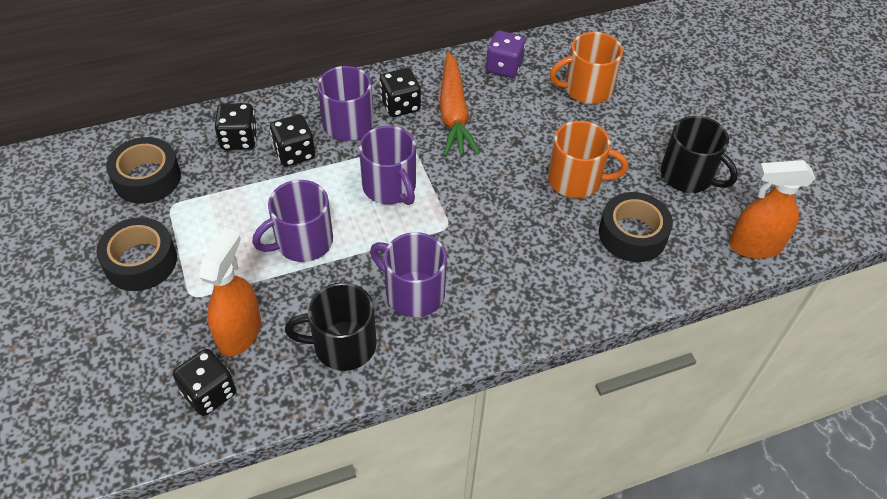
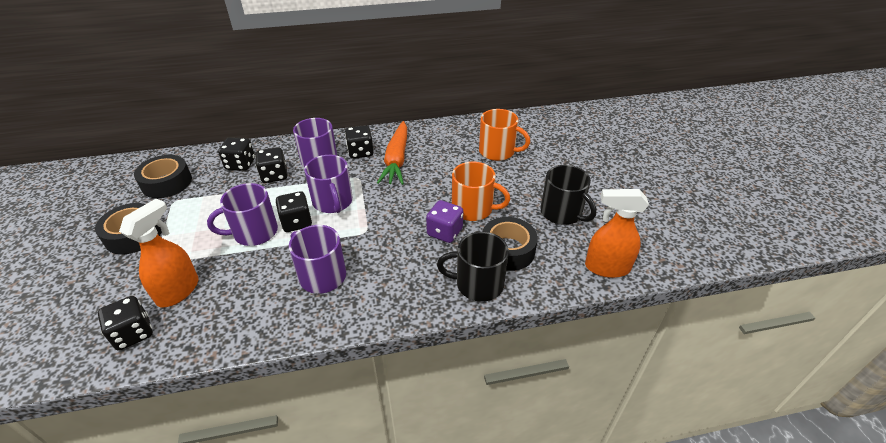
camera: 10 degrees right, 10 degrees down
black mug [285,283,377,371] -> black mug moved to [437,232,509,302]
purple dice [486,31,526,78] -> purple dice moved to [426,200,463,243]
orange mug [550,32,623,104] -> orange mug turned 150 degrees counterclockwise [479,109,530,161]
none -> black dice [276,191,312,232]

